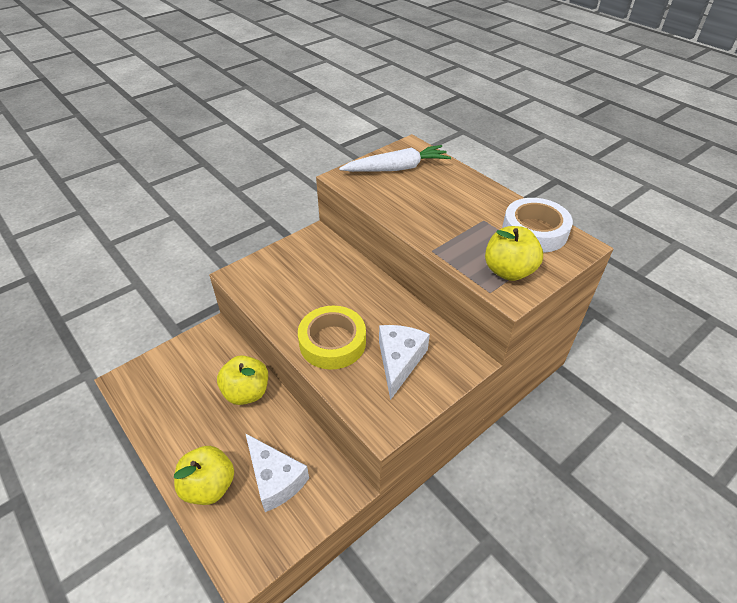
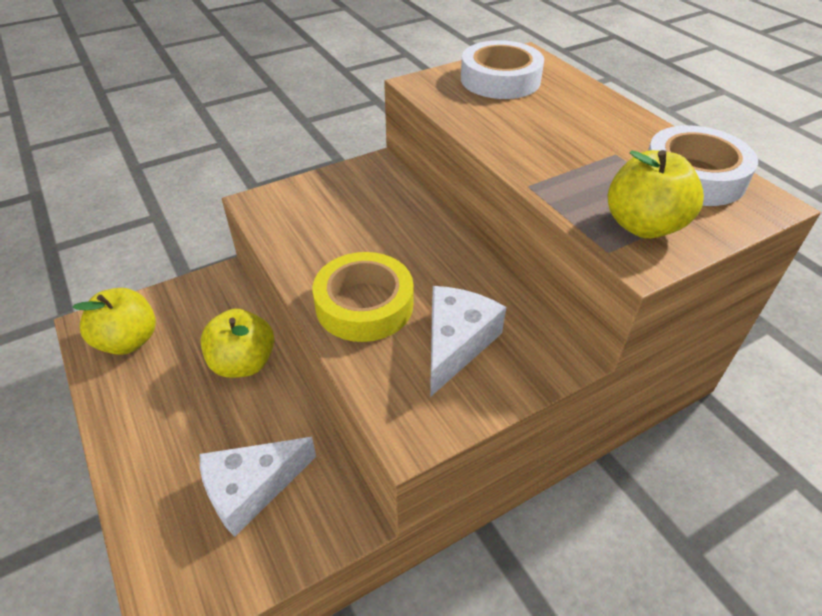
camera: 10 degrees right, 0 degrees up
yellow apple [174,446,234,505] -> yellow apple moved to [72,288,156,355]
white cheese [245,433,309,512] -> white cheese turned 90 degrees clockwise [200,437,316,537]
white carrot [339,145,451,172] -> white tape [461,40,544,99]

